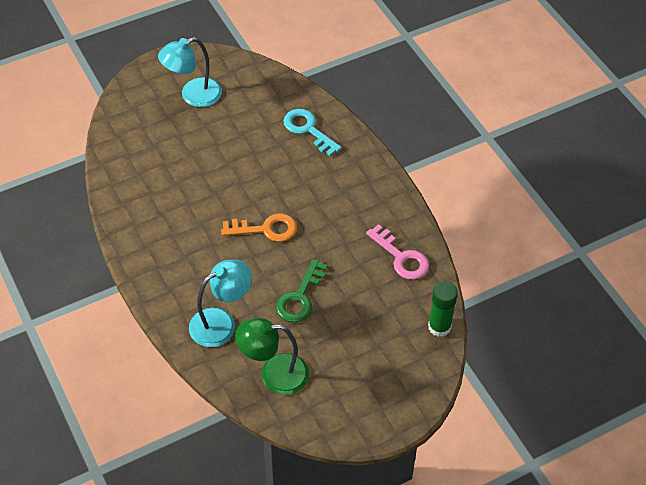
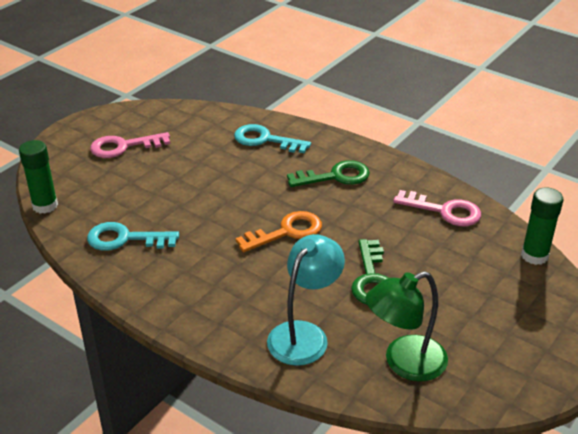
camera: 25 degrees left, 15 degrees down
turquoise lamp [158,37,222,107] -> pink key [90,132,170,158]
none -> green glue stick [19,140,58,214]
none -> turquoise key [87,222,179,251]
none -> green key [287,160,370,187]

